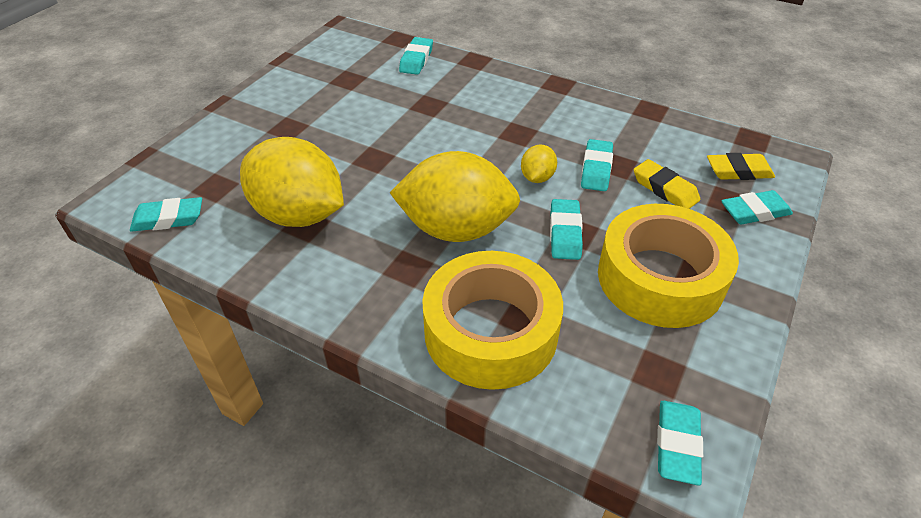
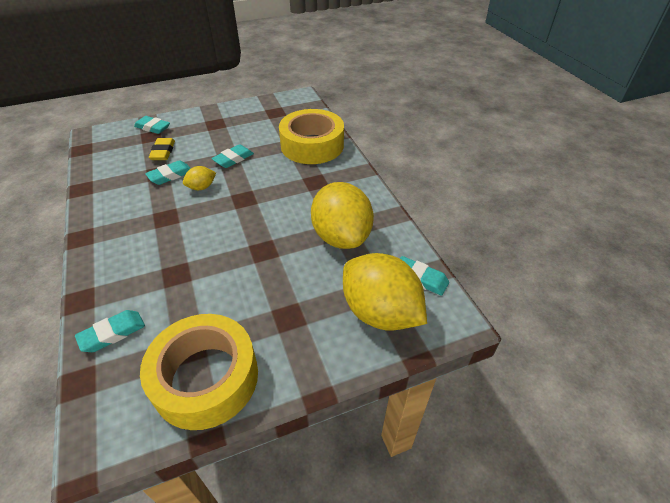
camera: 140 degrees left, 0 degrees up
yellow lemon [390,151,520,242] -> yellow lemon moved to [343,253,427,331]
yellow tape [598,204,739,328] -> yellow tape moved to [140,314,258,430]
turquoise eraser [657,401,703,485] -> none
yellow eraser [707,153,775,180] -> none

